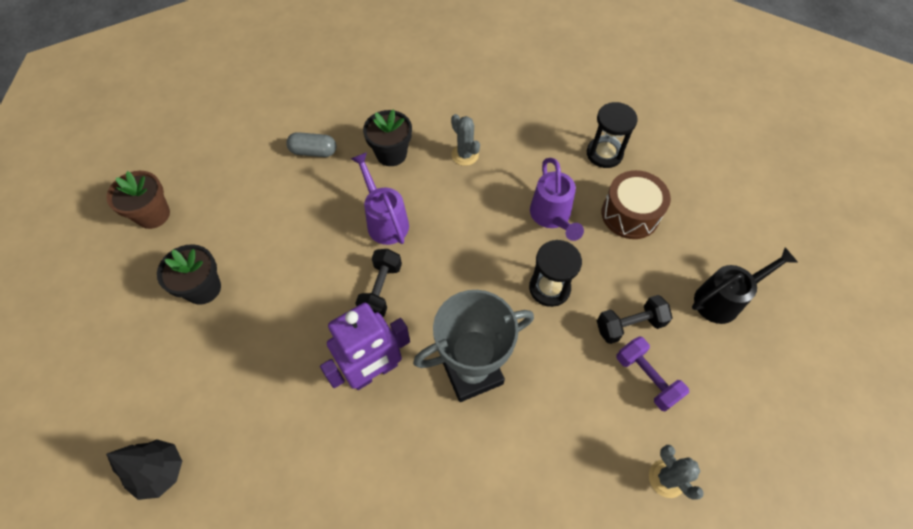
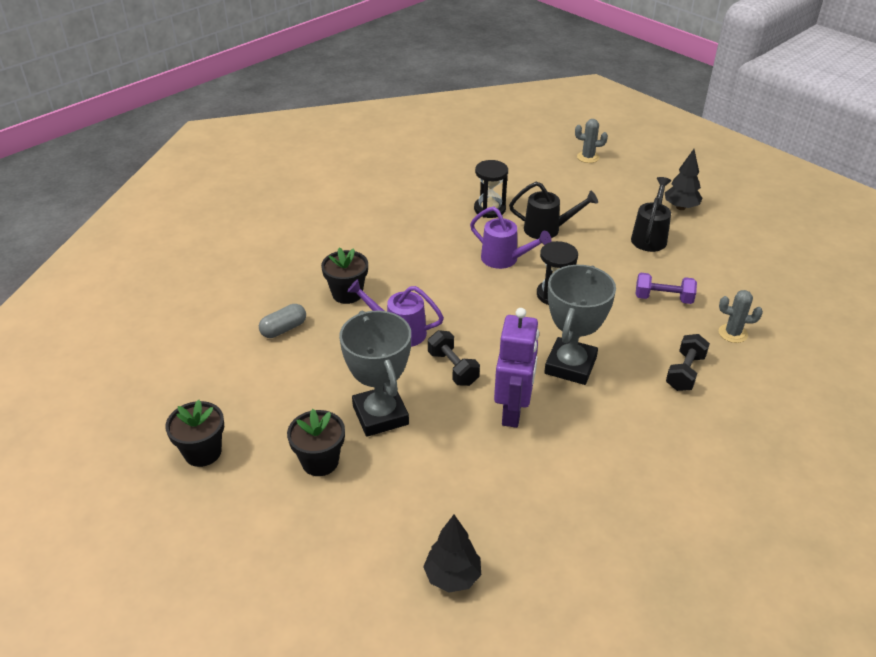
camera: 45 degrees left, 20 degrees down
brown flower pot [106,171,170,229] -> black flower pot [165,400,224,467]
grey cactus [451,114,480,166] -> grey cactus moved to [575,119,608,163]
black dumbbell [597,295,673,344] -> black dumbbell moved to [666,334,710,391]
brown drum [602,170,671,239] -> black watering can [509,182,598,239]
none -> grey trophy [339,311,411,437]
none -> black tree [665,149,703,210]

